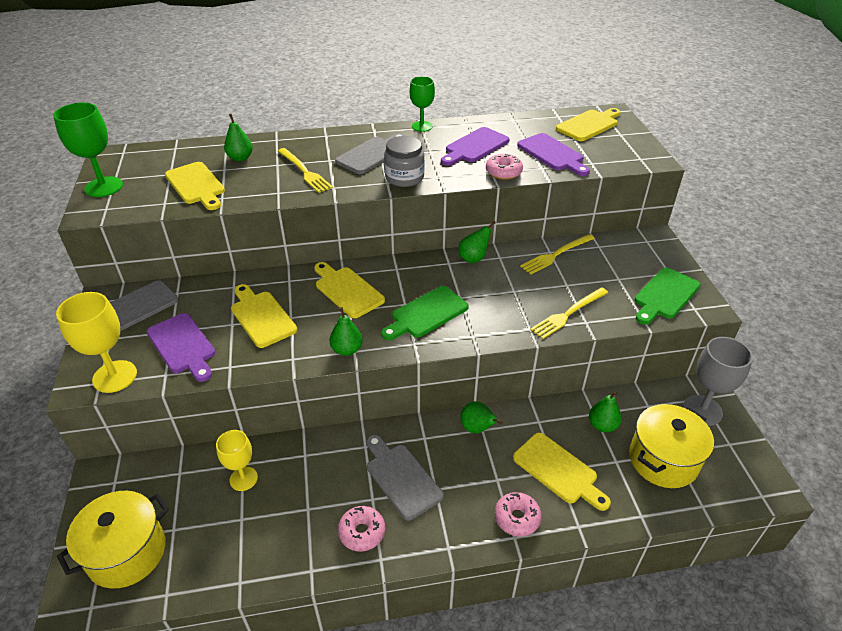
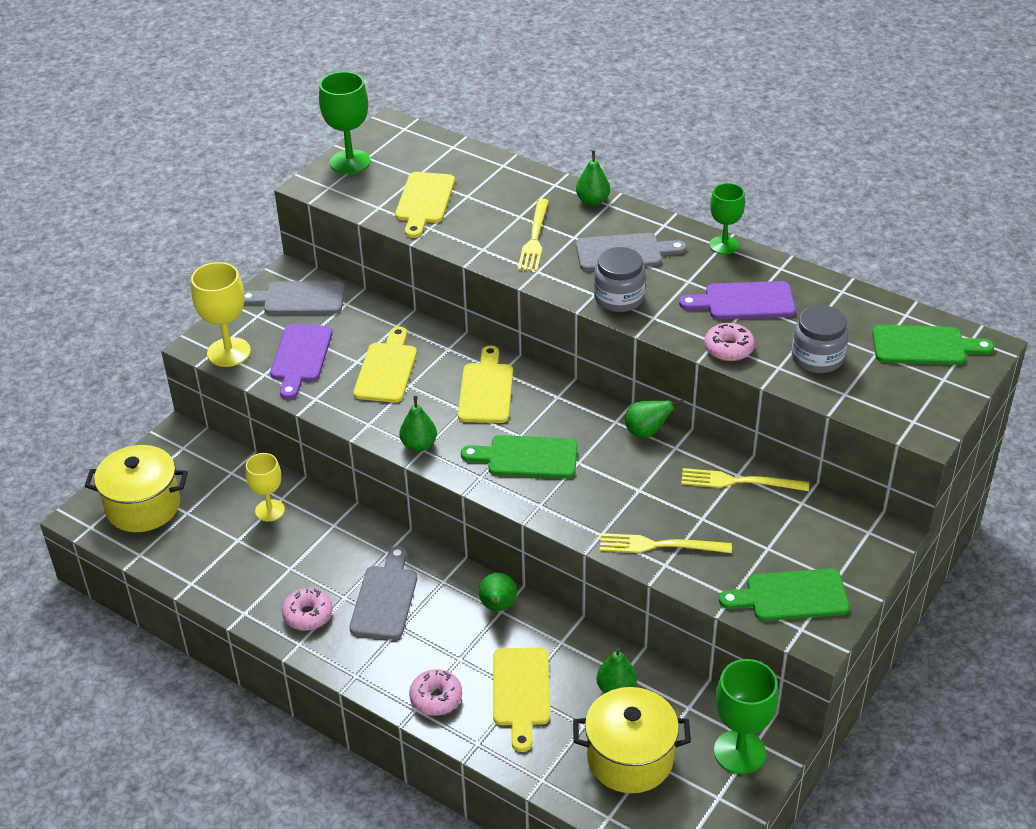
camera: 45 degrees right, 0 degrees up
green pear [224,113,253,161] -> green pear moved to [576,150,610,206]
purple cutting board [517,133,590,176] -> grey jar [792,305,848,373]
yellow cutting board [556,108,621,141] -> green cutting board [872,325,994,365]
grey goblet [683,337,753,426] -> green goblet [714,659,779,774]

